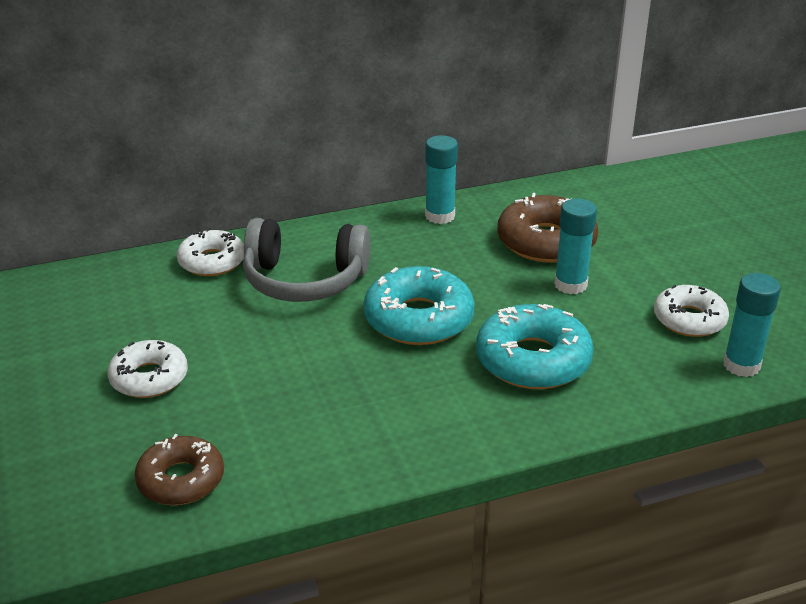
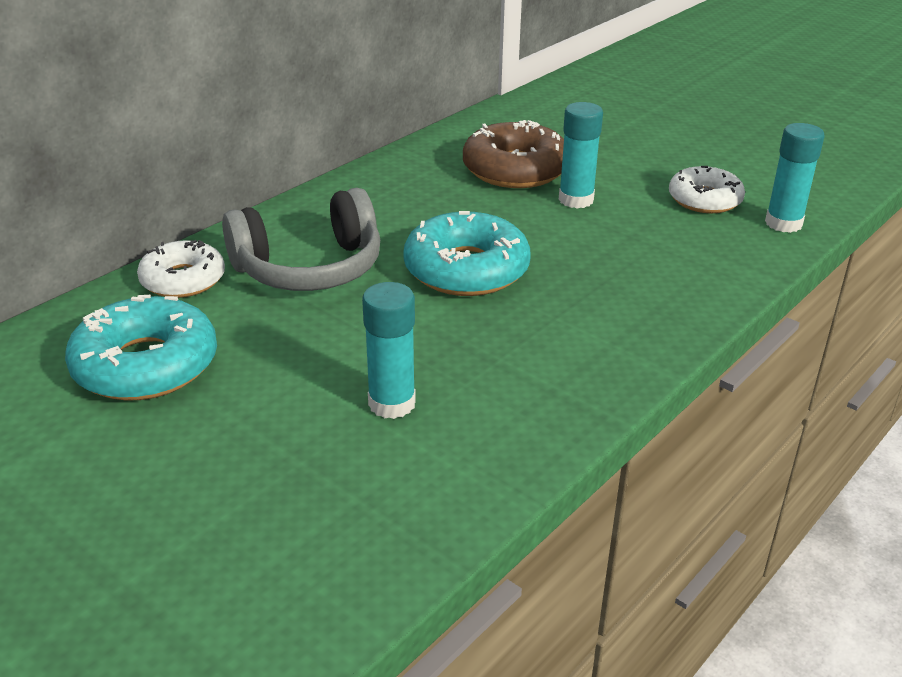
camera: 30 degrees left, 0 degrees up
white donut [107,340,188,398] -> none
brown donut [135,434,224,505] -> none
turquoise glue stick [425,135,458,224] -> turquoise glue stick moved to [362,282,416,419]
turquoise donut [476,304,594,389] -> turquoise donut moved to [65,295,217,401]

